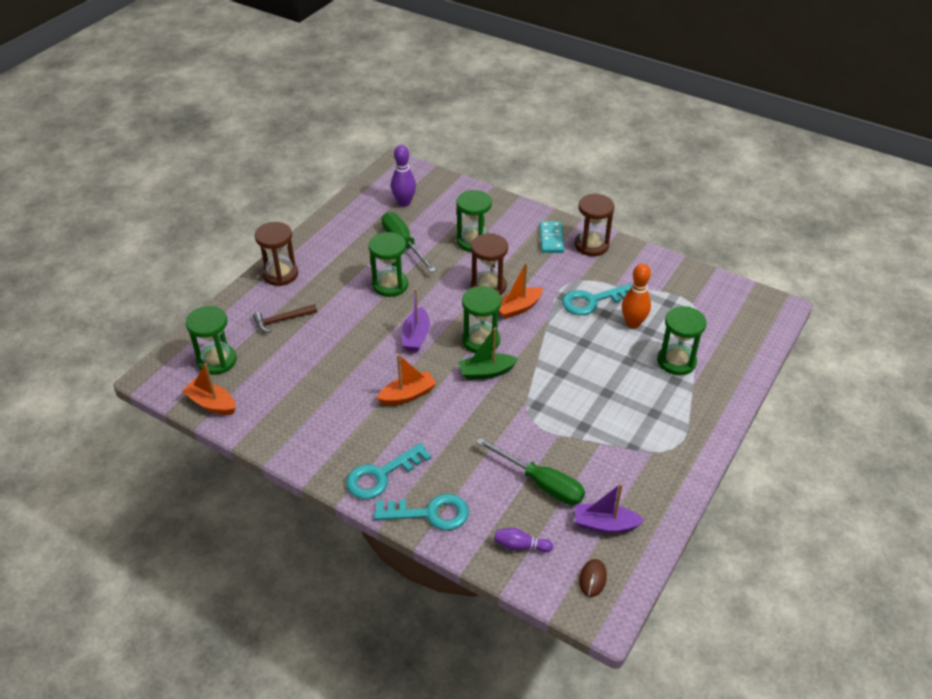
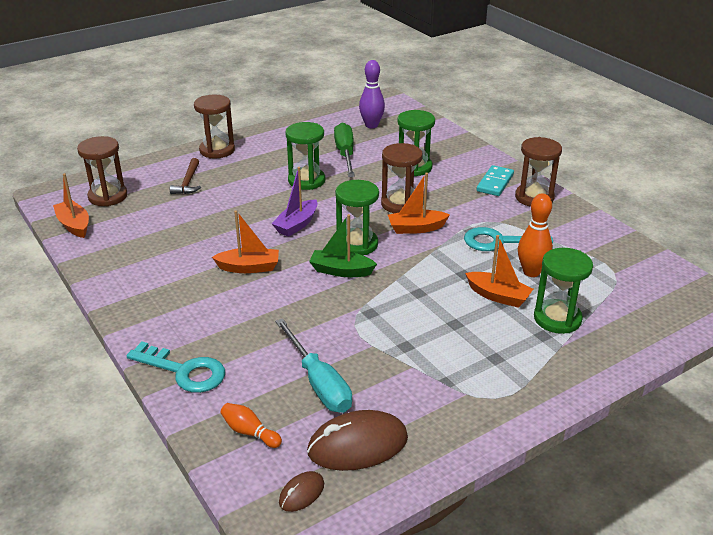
camera: 25 degrees right, 10 degrees down
green hourglass [186,306,237,375] -> brown hourglass [77,136,128,206]
brown hammer [253,304,317,333] -> brown hammer turned 90 degrees counterclockwise [170,158,201,194]
turquoise key [346,443,431,499] -> none
green screwdriver [476,438,585,505] -> turquoise screwdriver [275,318,352,413]
purple bowling pin [494,528,553,552] -> orange bowling pin [220,403,282,448]
purple boat [575,483,645,534] -> brown mouse [307,410,408,471]
none -> orange boat [465,235,533,308]

